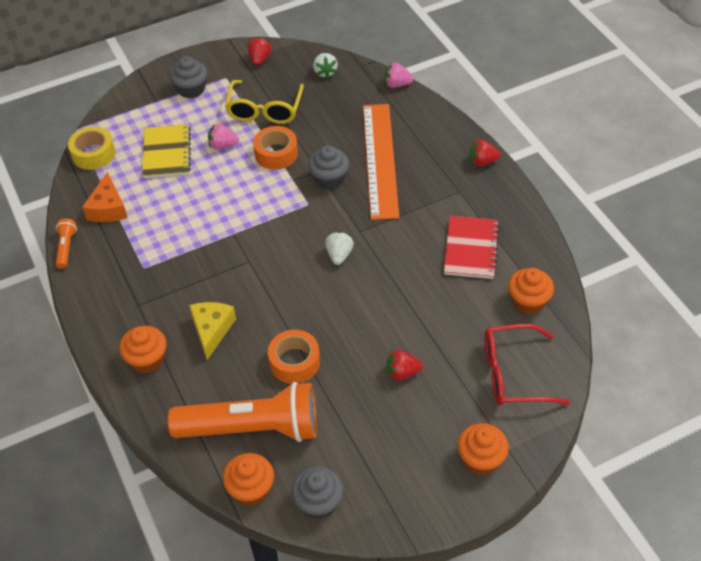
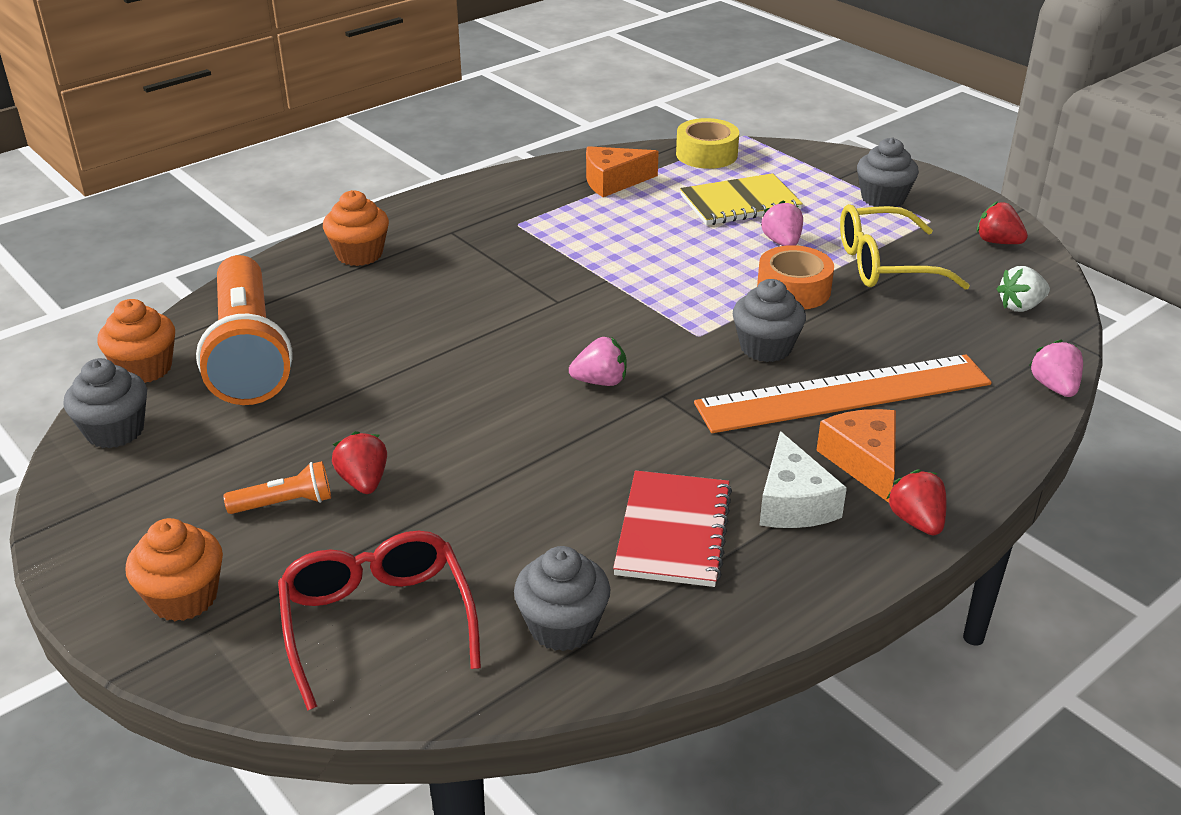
camera: 75 degrees right, 15 degrees down
orange flashlight [56,219,77,269] -> orange flashlight moved to [223,461,331,514]
yellow cheese [189,302,236,360] -> none
red strawberry [247,37,272,66] -> red strawberry turned 135 degrees counterclockwise [977,201,1028,244]
orange tape [268,330,320,384] -> none
white strawberry [325,231,354,265] -> pink strawberry [569,337,627,386]
red notebook [444,216,500,279] -> red notebook turned 75 degrees counterclockwise [613,470,732,587]
orange cupcake [508,268,554,314] -> grey cupcake [514,546,611,651]
none -> white cheese [759,431,847,528]
none -> orange cheese [816,409,896,503]

